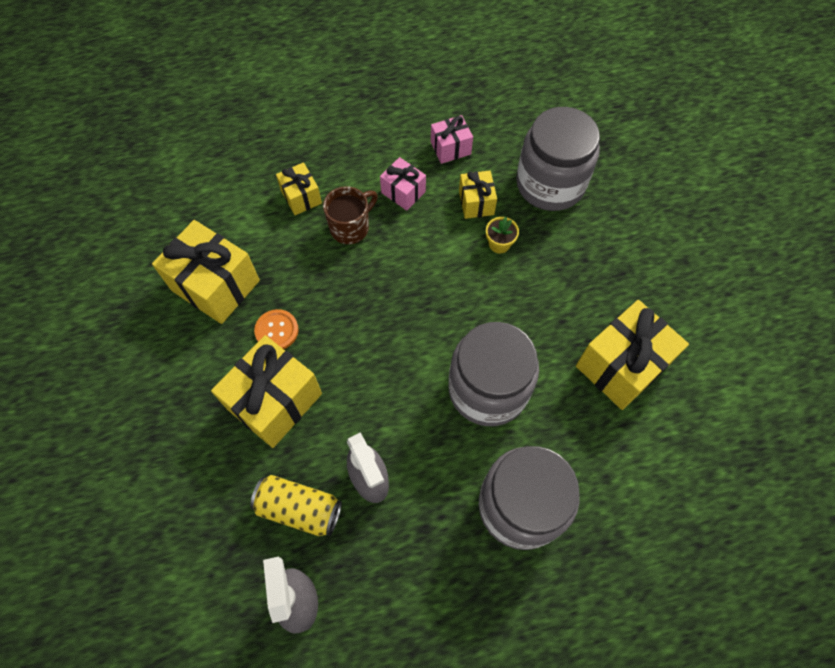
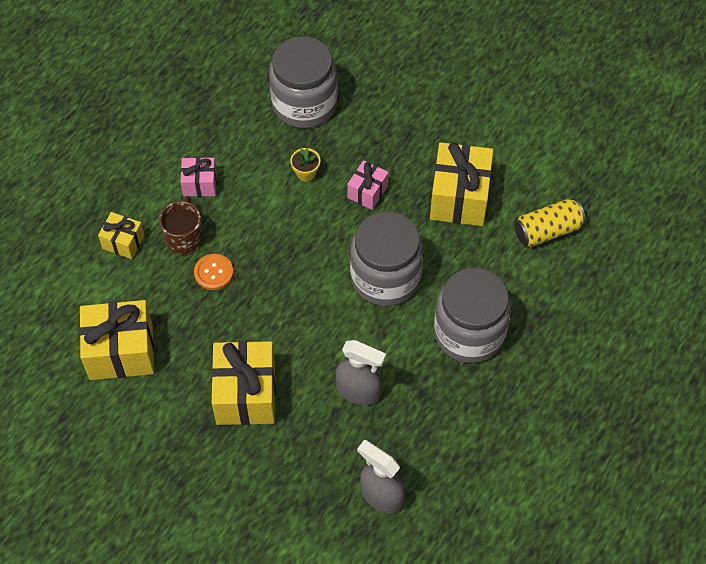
camera: 40 degrees left, 5 degrees down
yellow can [250,475,342,536] -> yellow can moved to [515,199,586,247]
orange button [254,309,299,349] -> orange button moved to [194,254,233,290]
pink gift [431,115,473,164] -> pink gift moved to [347,160,389,210]
yellow gift [459,171,497,219] -> none

